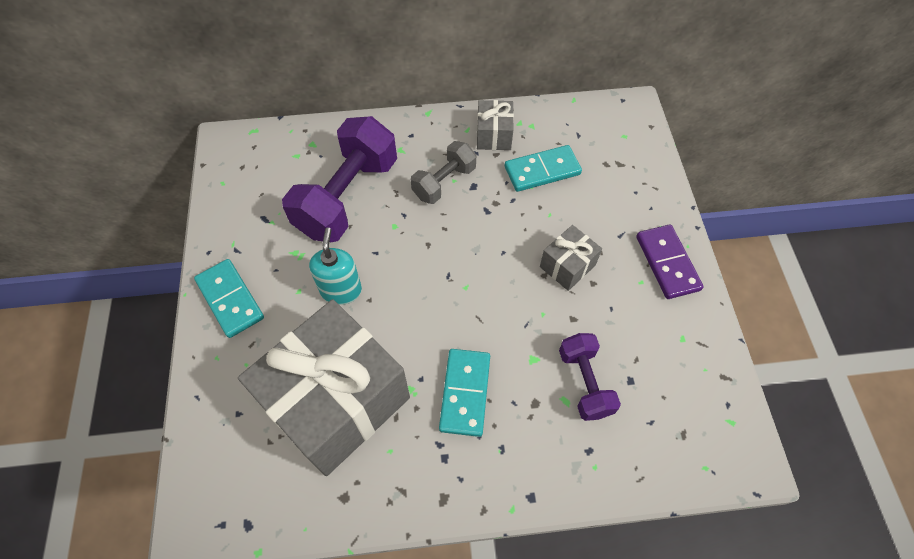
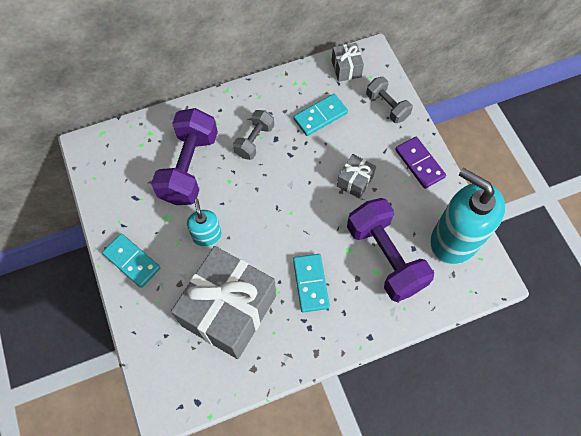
camera: 15 degrees left, 5 degrees up
grey gift [477,100,514,150] -> grey gift moved to [332,43,364,82]
purple dumbbell [559,333,621,421] -> purple dumbbell [347,198,434,302], size x1.81
none -> grey dumbbell [366,77,413,123]
none -> turquoise soap dispenser [430,168,505,265]

